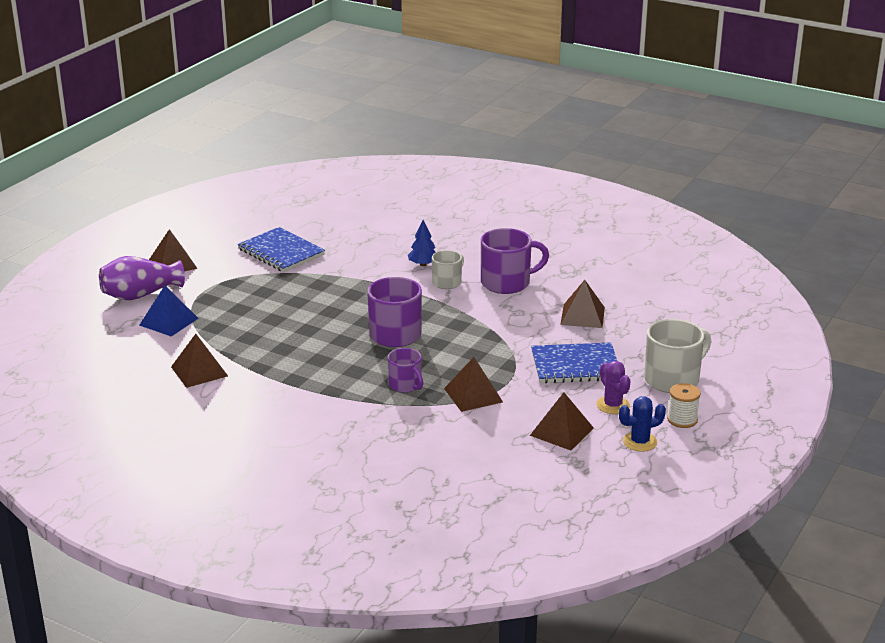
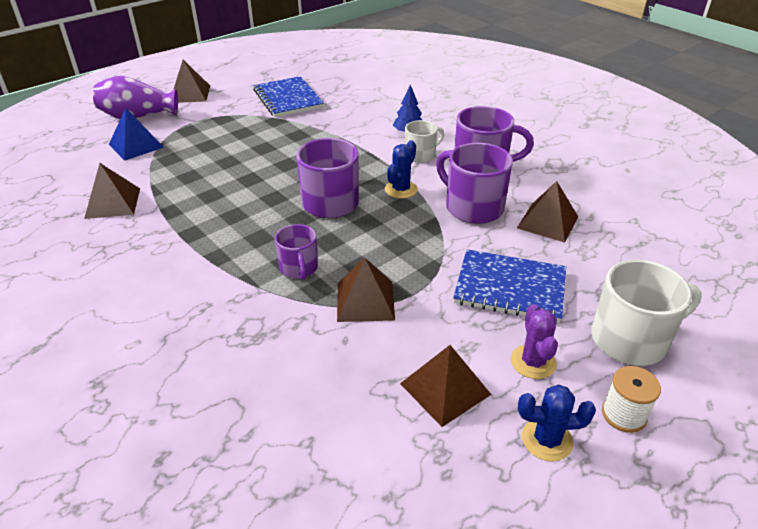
camera: 20 degrees right, 10 degrees up
none -> blue cactus [385,140,418,199]
none -> purple mug [436,143,513,224]

